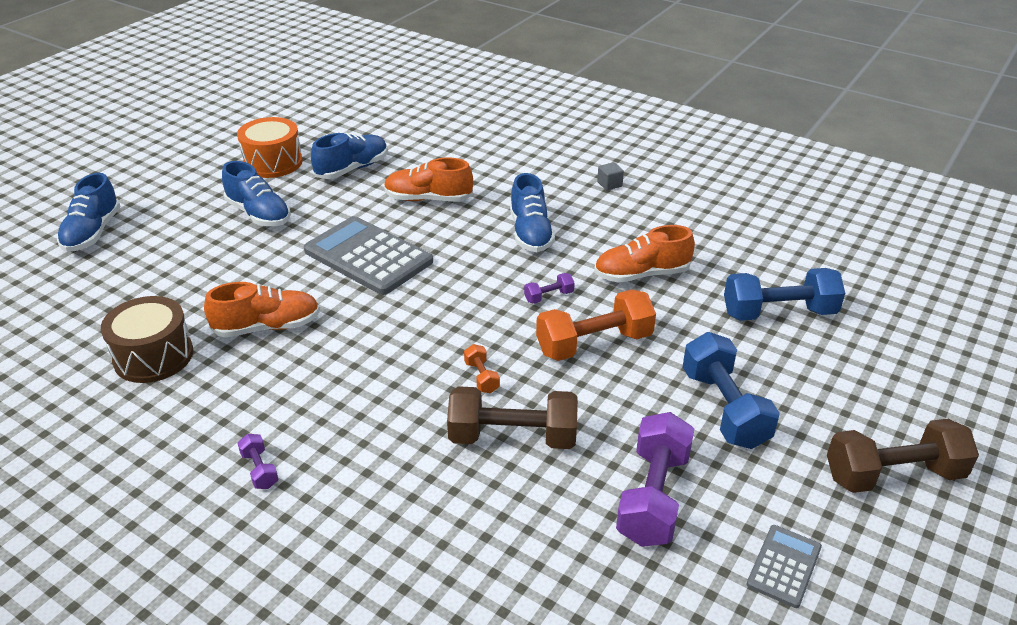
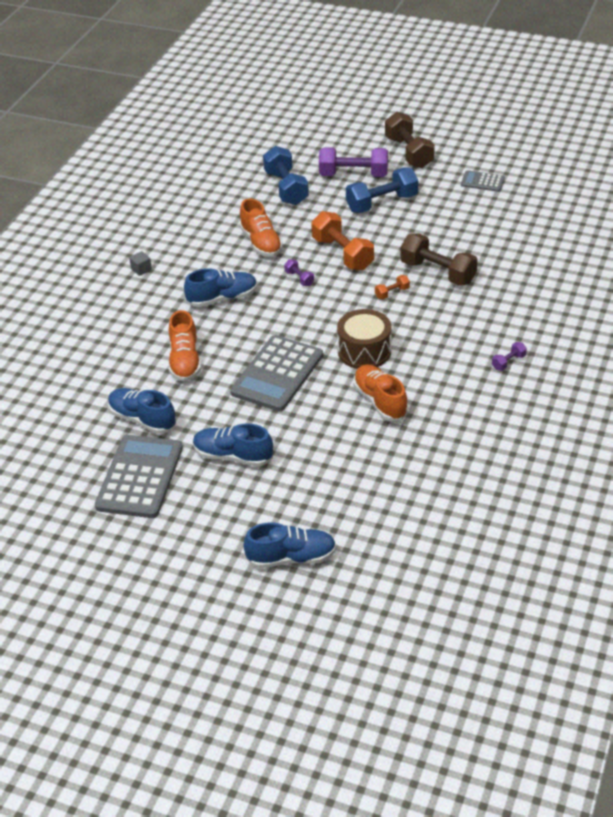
camera: 100 degrees left, 5 degrees up
brown drum [101,296,193,383] -> brown drum moved to [337,309,391,369]
blue shoe [222,161,291,226] -> blue shoe turned 105 degrees counterclockwise [193,423,273,467]
orange drum [237,117,303,178] -> grey calculator [95,435,183,518]
brown dumbbell [447,386,578,449] -> brown dumbbell turned 45 degrees counterclockwise [400,233,478,286]
purple dumbbell [616,412,694,547] -> purple dumbbell moved to [319,147,388,177]

